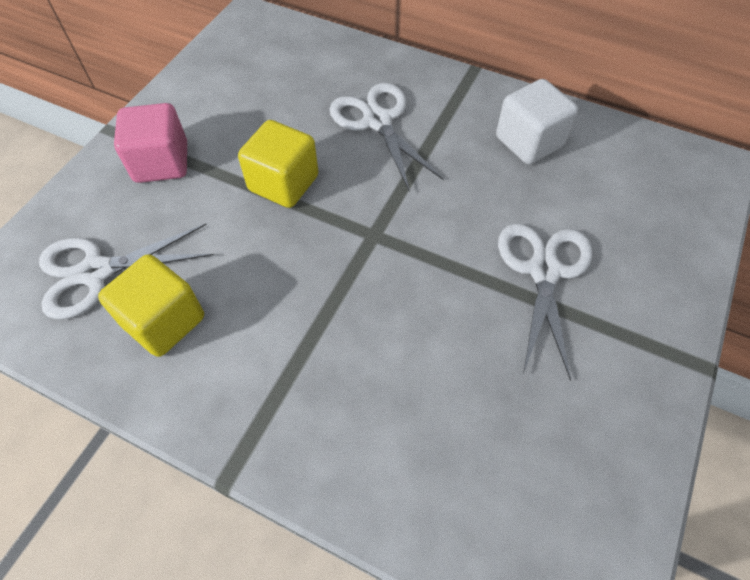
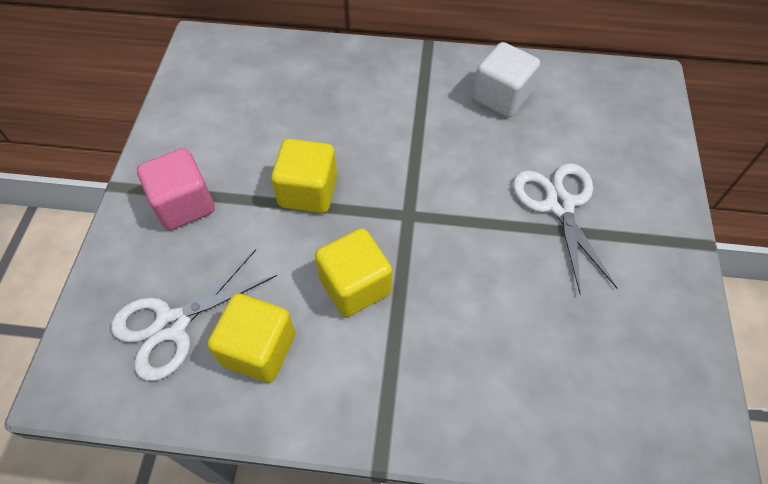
camera: 20 degrees left, 0 degrees up
white scissors [329,83,444,192] -> none
none -> yellow cube [315,228,392,317]

